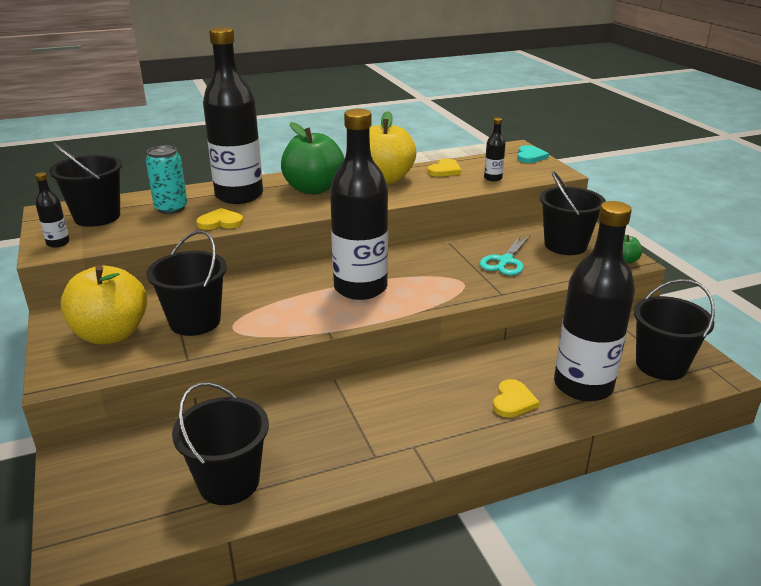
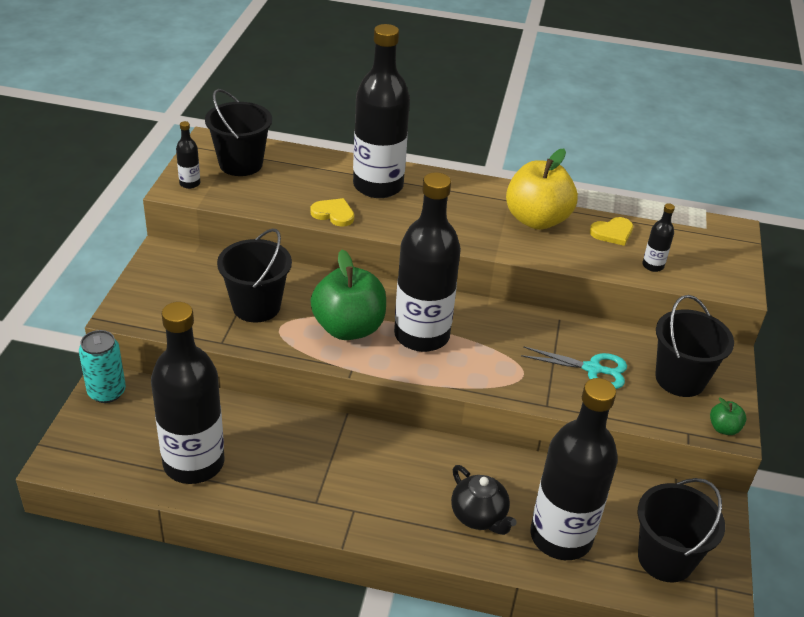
camera: 30 degrees right, 10 degrees up
yellow apple [61,265,147,344] -> none
turquoise can [146,146,187,214] -> turquoise can moved to [79,330,126,403]
black bucket [172,382,269,505] -> black bottle [151,302,224,484]
green apple [281,122,344,194] -> green apple moved to [311,250,386,340]
turquoise scissors [480,234,530,276] -> turquoise scissors turned 135 degrees counterclockwise [521,346,627,389]
yellow heart [493,379,540,418] -> black teapot [451,465,517,535]
turquoise heart [517,145,549,163] -> none

